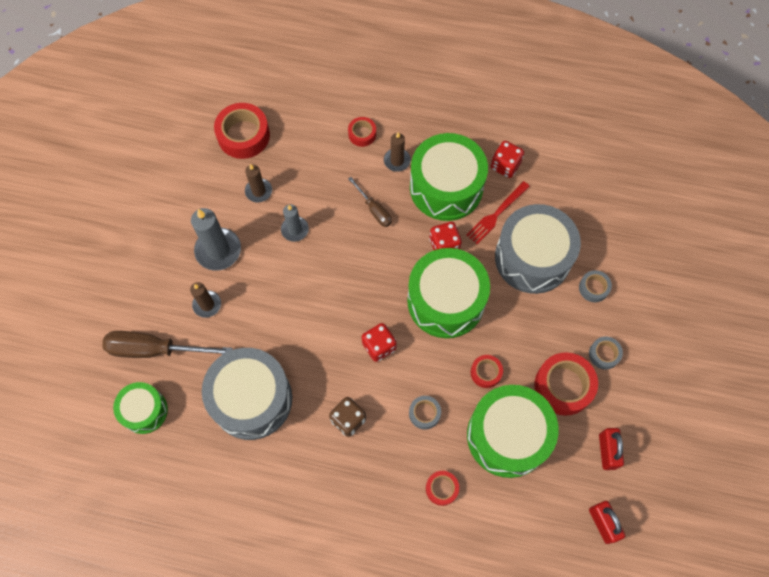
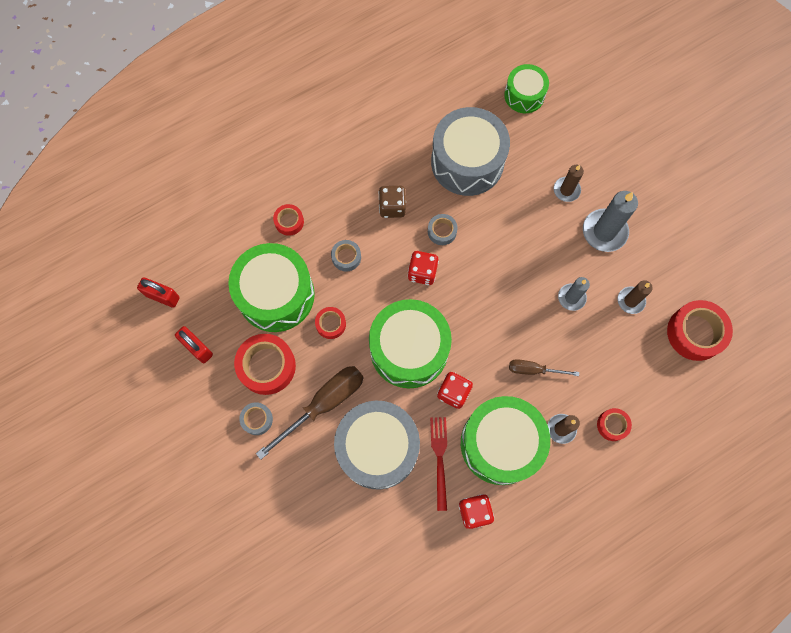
camera: 135 degrees right, 5 degrees up
brown screwdriver [102,331,233,358] -> brown screwdriver moved to [256,366,364,460]
grey tape [579,270,612,302] -> grey tape moved to [428,214,458,245]

